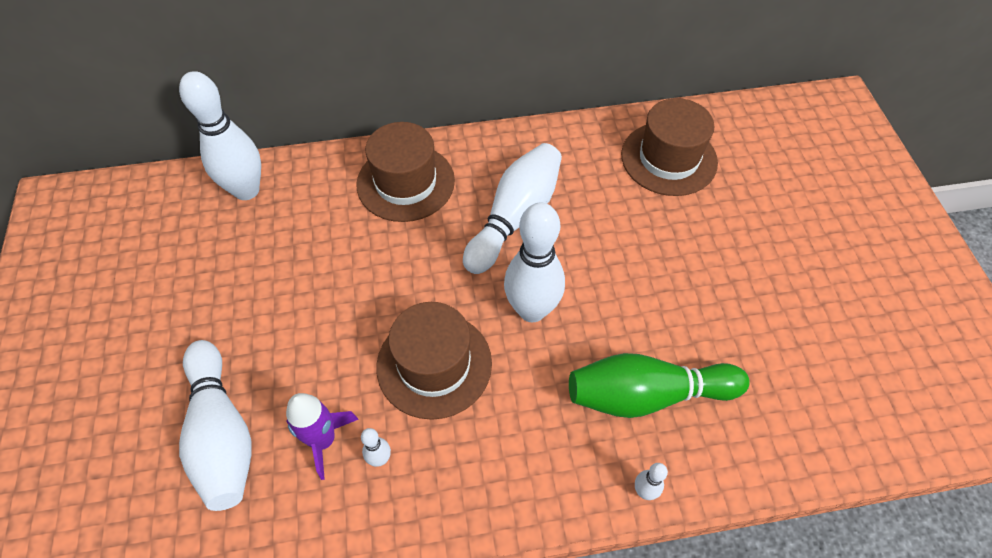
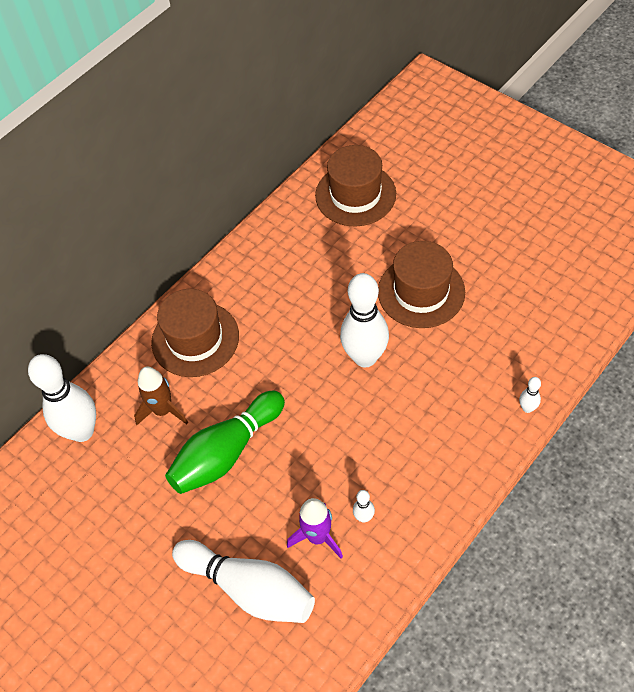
camera: 35 degrees left, 0 degrees up
brown hat [376,302,492,420] -> brown hat moved to [378,241,465,328]
white bowling pin [463,143,562,274] -> none
green bowling pin [569,353,750,418] -> green bowling pin moved to [165,390,285,494]
none -> brown rocket [134,367,188,425]

